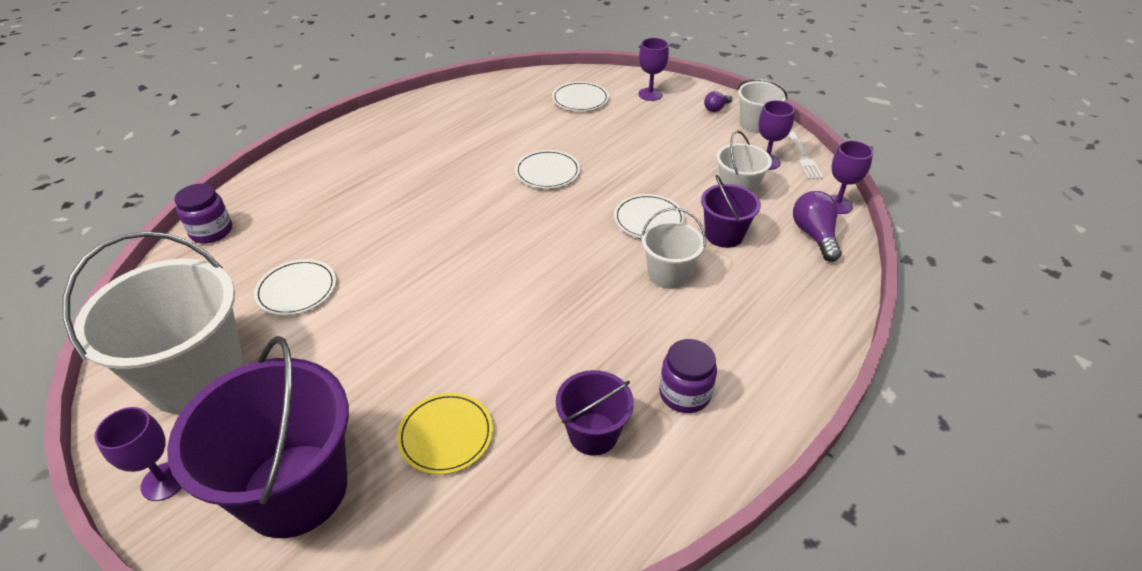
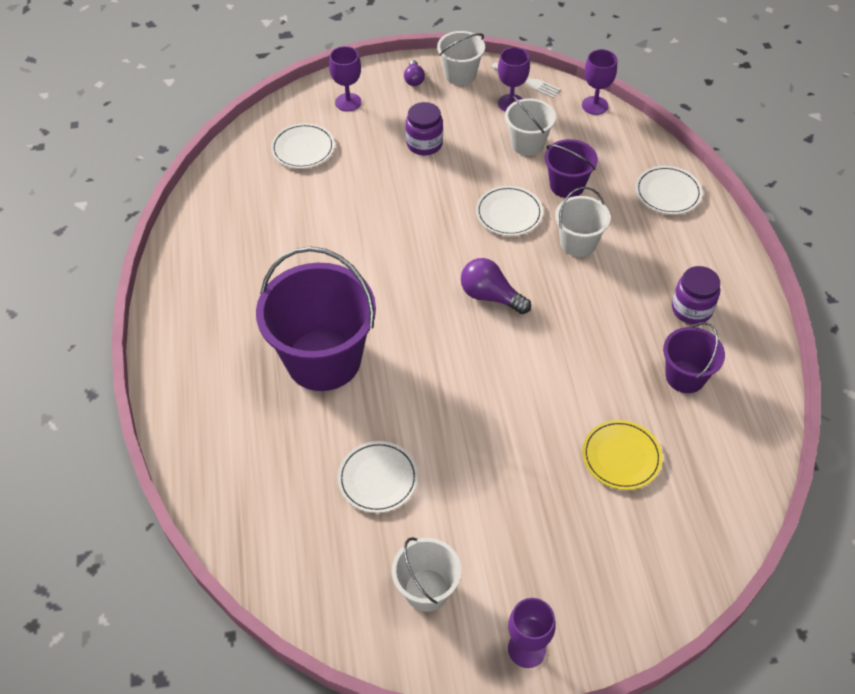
camera: 50 degrees left, 10 degrees up
white bucket [63,231,244,414] -> white bucket [392,537,461,612], size x0.52
purple bucket [167,336,349,538] -> purple bucket moved to [256,247,376,391]
purple jar [174,183,232,243] -> purple jar moved to [406,102,443,155]
white plate [515,150,580,189] -> white plate moved to [635,166,703,215]
purple light bulb [793,191,841,262] -> purple light bulb moved to [461,258,531,314]

